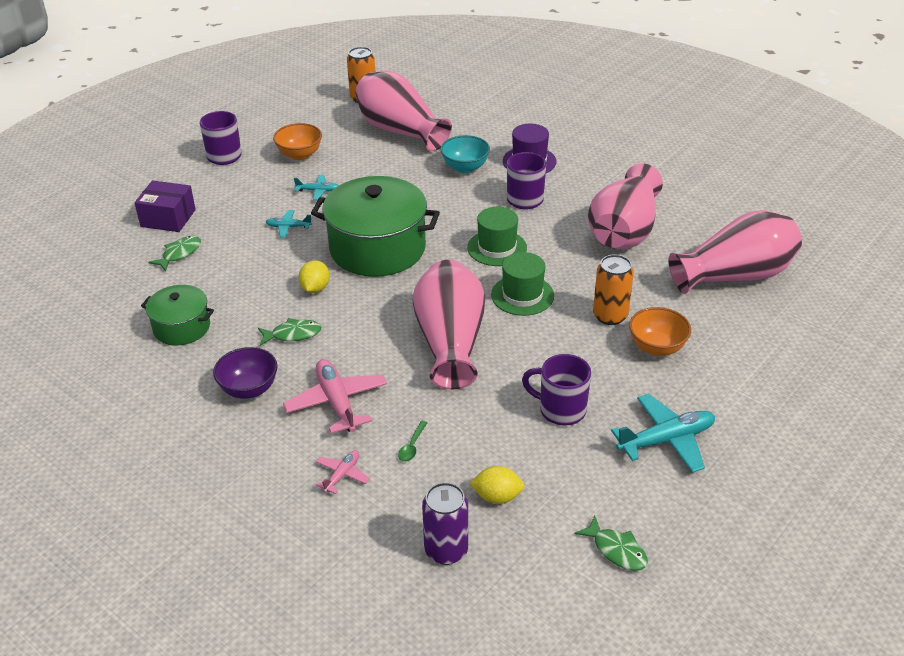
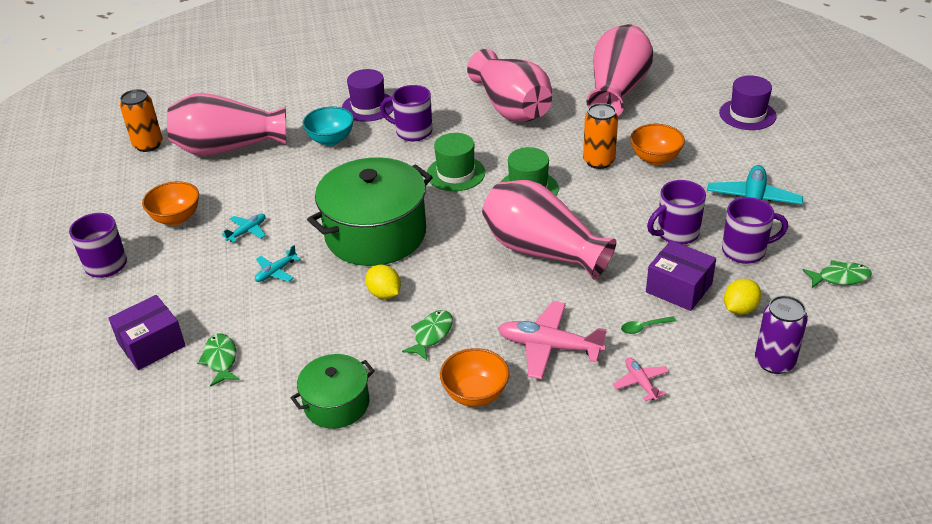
camera: 50 degrees left, 0 degrees up
purple bowl [213,347,278,399] -> orange bowl [440,348,509,407]
green spoon [398,421,428,462] -> green spoon turned 105 degrees clockwise [621,316,676,334]
none -> purple box [646,240,716,311]
none -> purple hat [719,76,777,130]
none -> purple mug [722,197,788,264]

